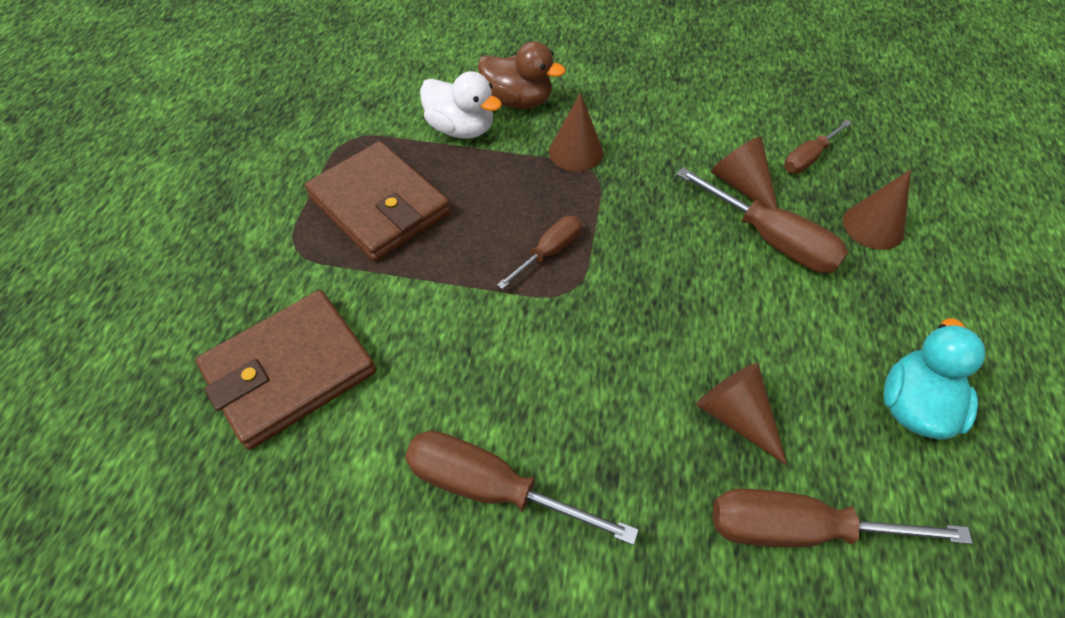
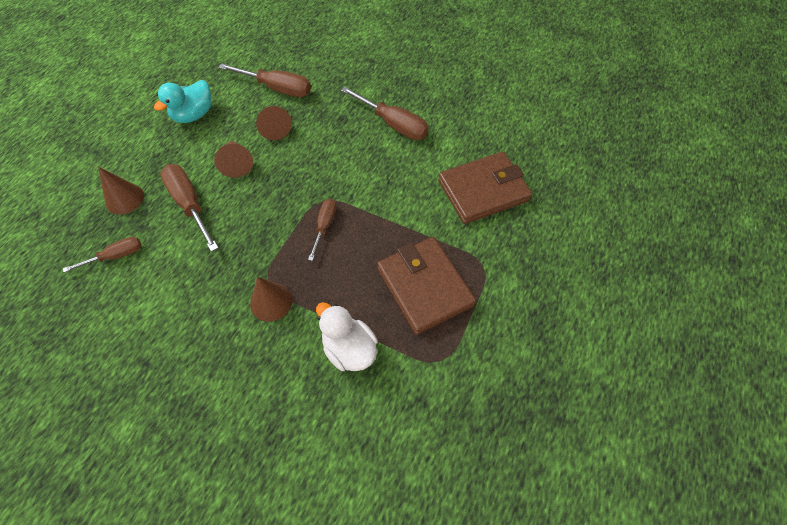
camera: 165 degrees left, 5 degrees up
brown duck [478,41,566,109] -> none
brown screwdriver [497,216,581,289] -> brown screwdriver turned 135 degrees clockwise [308,199,336,261]
brown cone [711,137,778,209] -> brown cone moved to [214,141,253,178]

